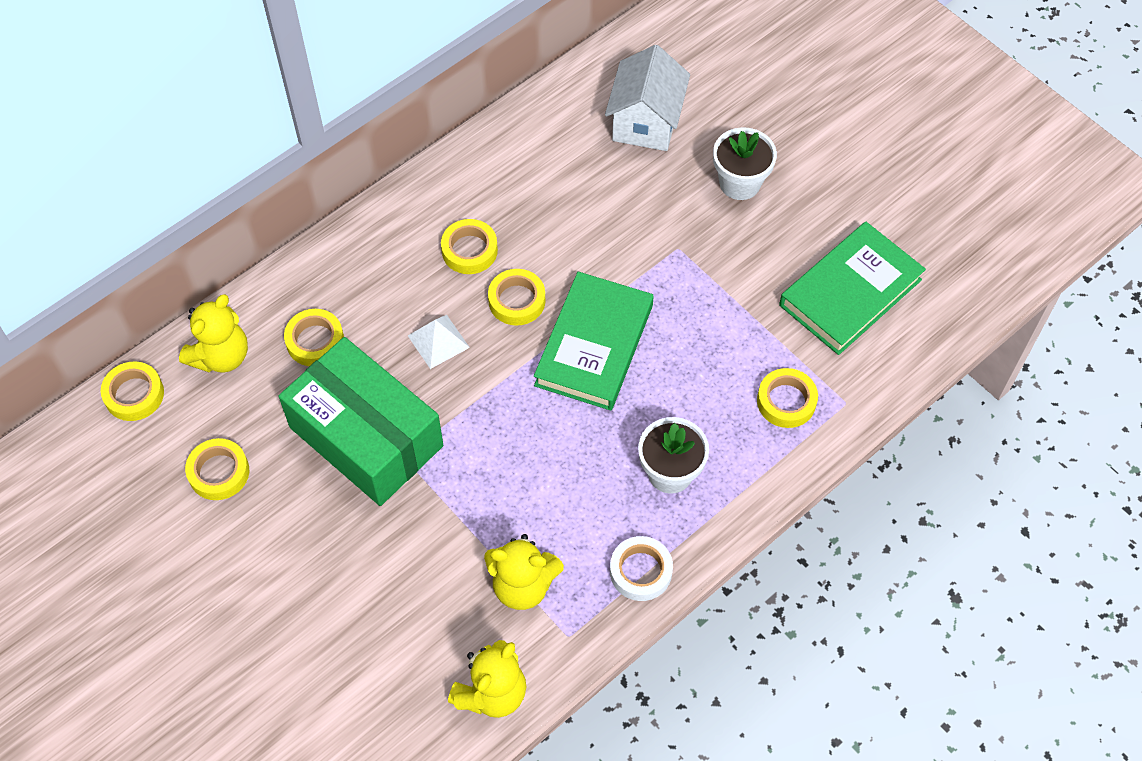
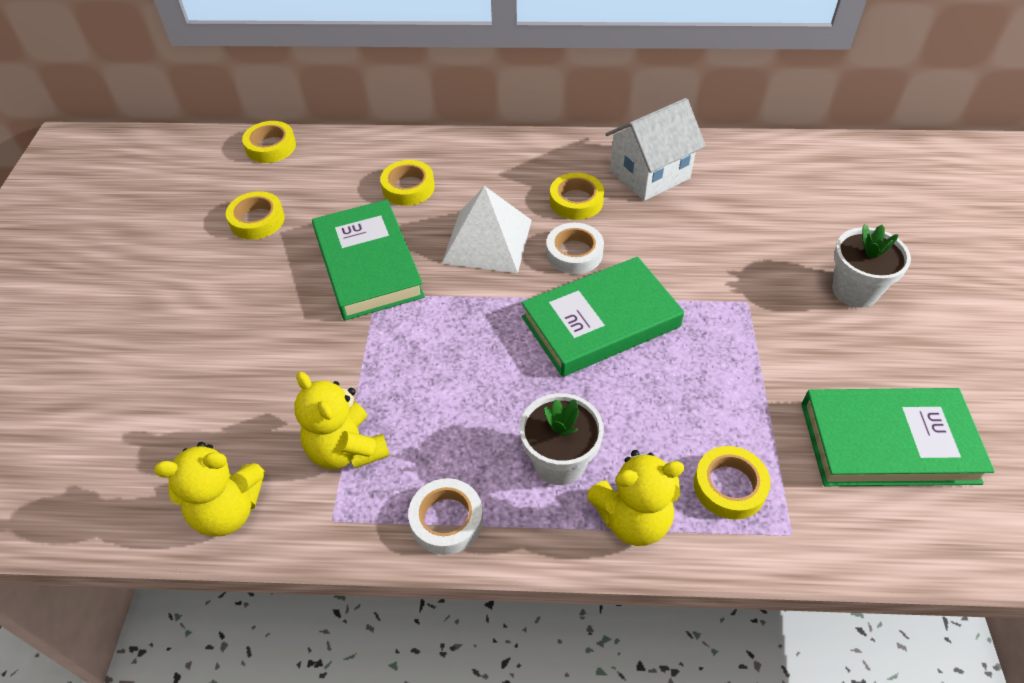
camera: 45 degrees right, 10 degrees down
yellow teddy bear [179,295,248,373] -> yellow teddy bear moved to [587,450,685,546]
green box [279,337,443,506] -> green book [312,200,425,320]
white pyramid [408,315,470,369] -> white pyramid [442,186,532,273], size x1.72
yellow tape [488,269,545,326] -> white tape [546,223,604,274]
white house [605,45,690,151] -> white house moved to [605,98,706,201]

